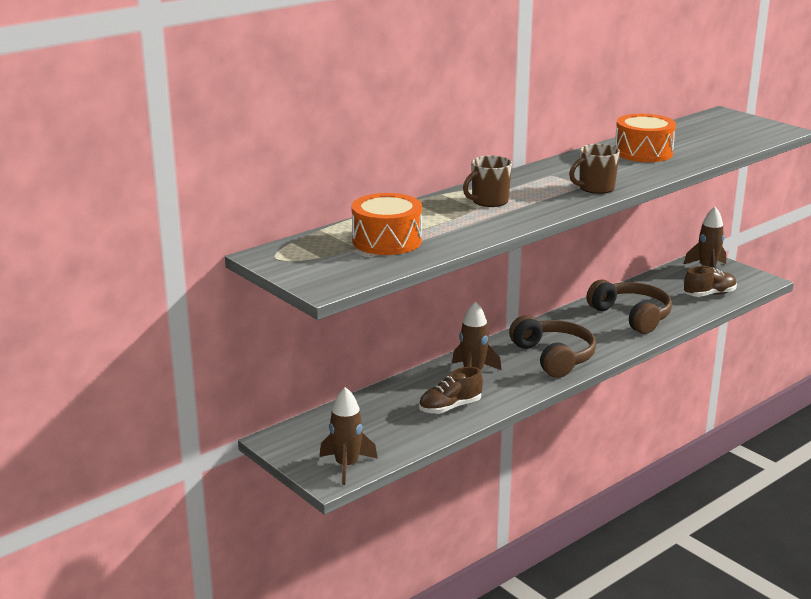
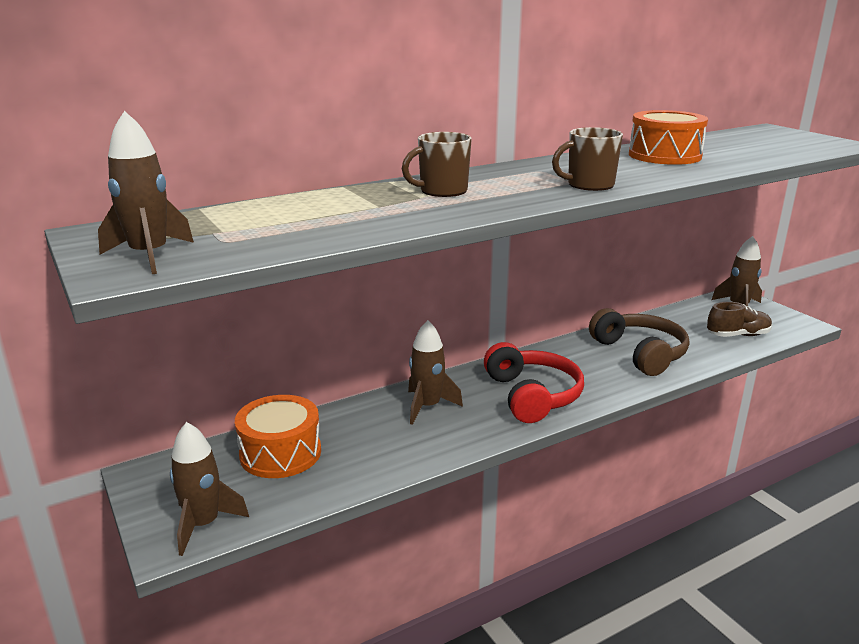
camera: 10 degrees right, 0 degrees up
orange drum [352,193,422,255] -> orange drum moved to [235,395,321,478]
brown shoe [419,367,483,414] -> none
brown headphones [509,315,596,378] -> red headphones [484,342,584,423]
none -> brown rocket [98,111,194,274]

